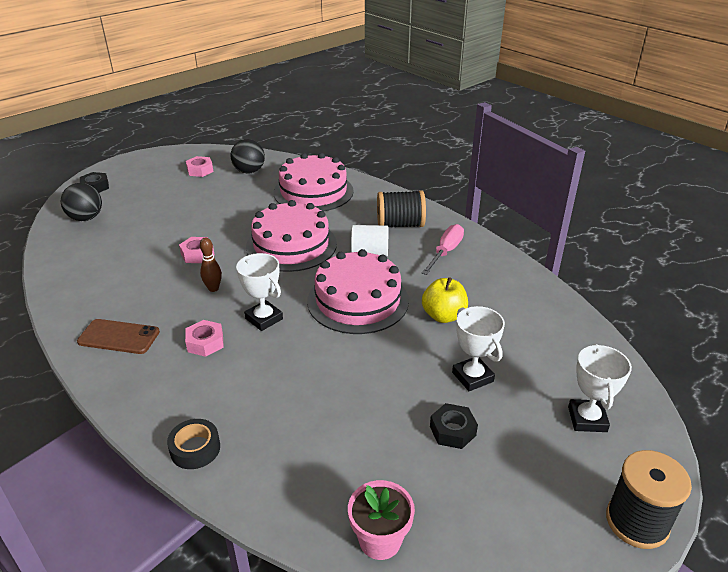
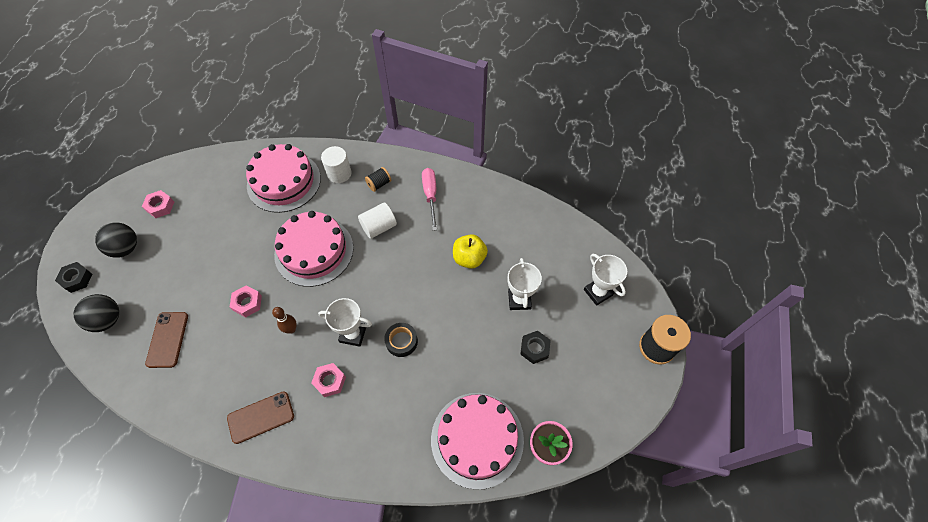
camera: 35 degrees left, 25 degrees up
black tape [167,419,220,469] -> black tape moved to [384,323,418,357]
black ball [230,139,265,173] -> black ball moved to [95,222,137,258]
pink cake [307,249,409,334] -> pink cake moved to [431,393,524,490]
black spool [377,190,426,227] -> black spool [365,167,391,192], size x0.55
white trophy [452,306,505,391] -> white trophy turned 60 degrees clockwise [507,258,542,310]
none -> brown phone [145,312,188,368]
none -> white cylinder [321,146,352,183]

